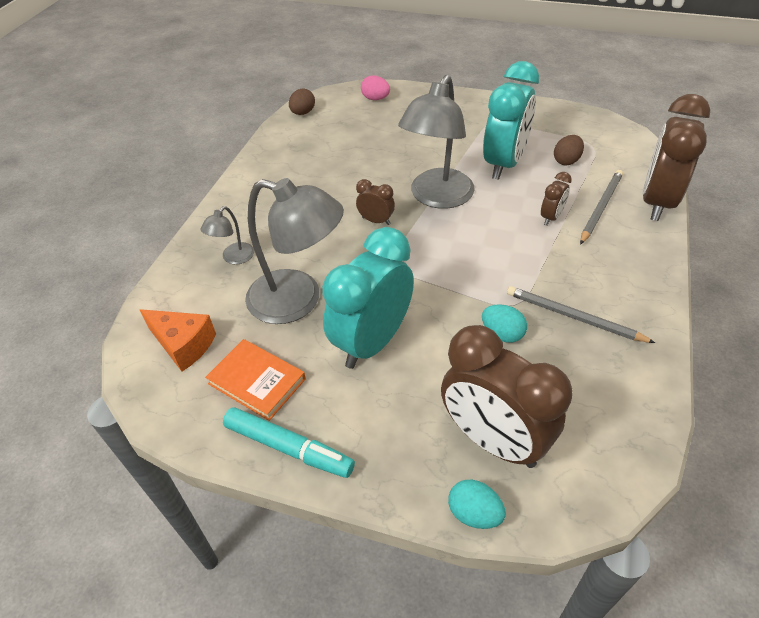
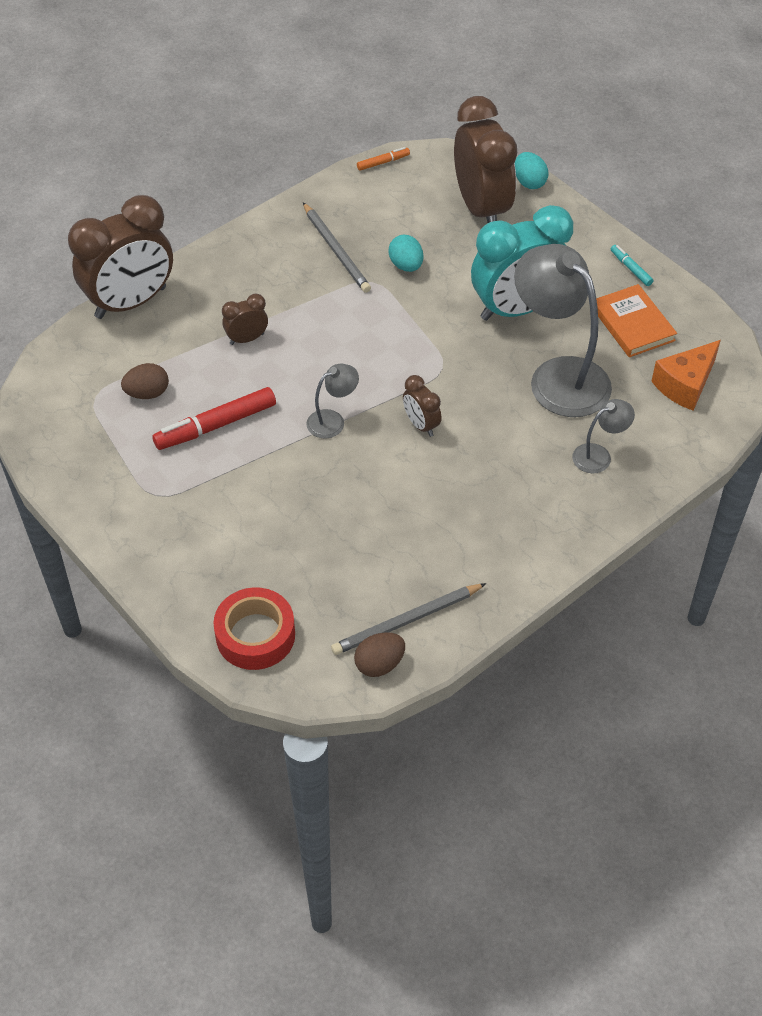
camera: 150 degrees left, 5 degrees up
orange cheese [140,309,216,371] -> orange cheese turned 105 degrees counterclockwise [651,340,721,411]
turquoise marker [223,407,355,478] -> turquoise marker [611,245,653,286], size x0.51
pink egg [361,75,390,100] -> red tape [213,587,295,670]
grey lamp [398,75,475,209] -> grey lamp [306,364,359,439], size x0.46
turquoise clock [483,61,539,180] -> red marker [152,387,276,450]
grey pencil [580,170,623,245] -> grey pencil moved to [331,583,486,655]
none -> orange marker [357,147,410,171]

